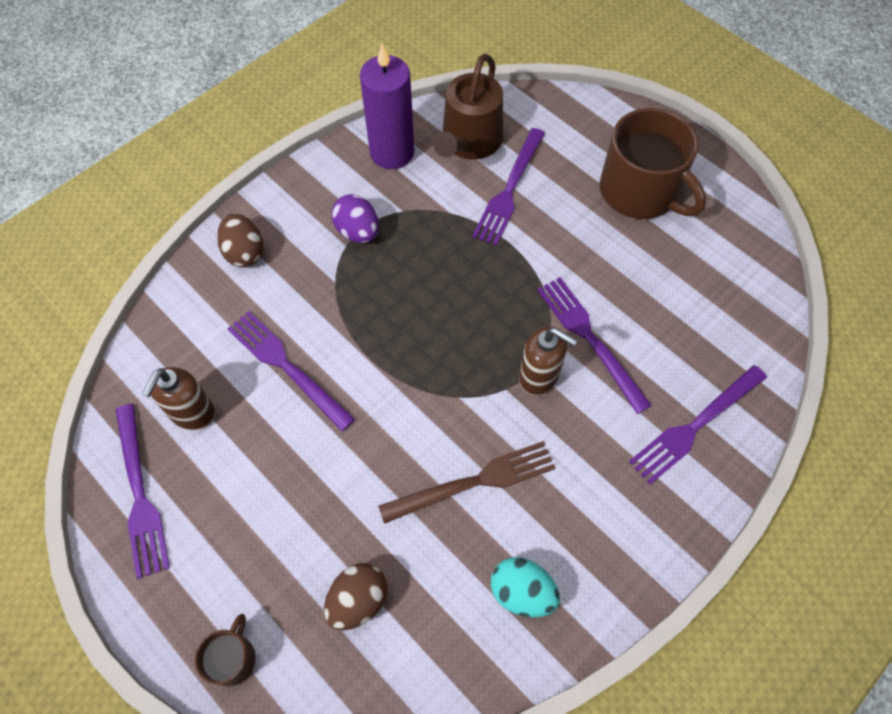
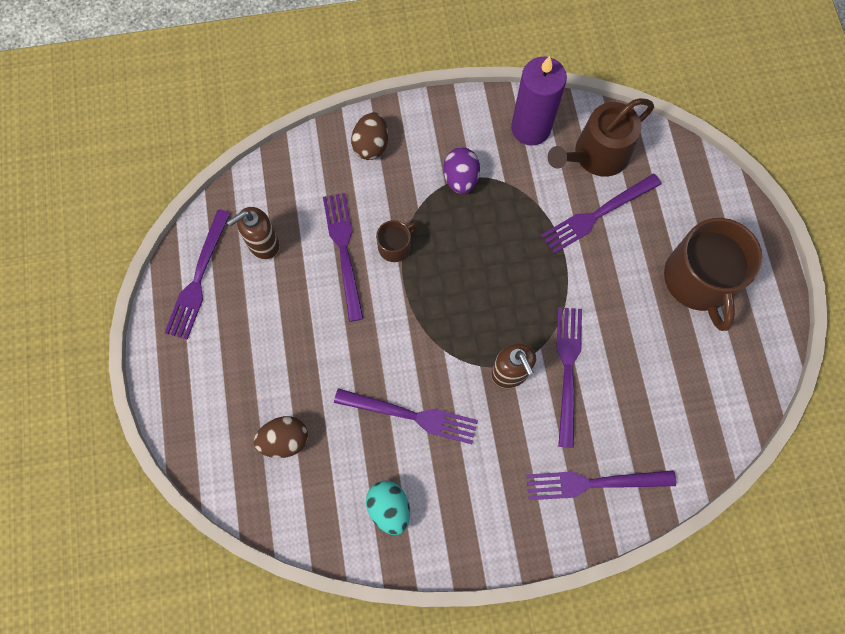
camera: 35 degrees right, 10 degrees up
brown mug [195,614,256,687] -> brown mug moved to [376,220,418,262]
brown fork [378,441,555,524] -> purple fork [334,388,478,444]

